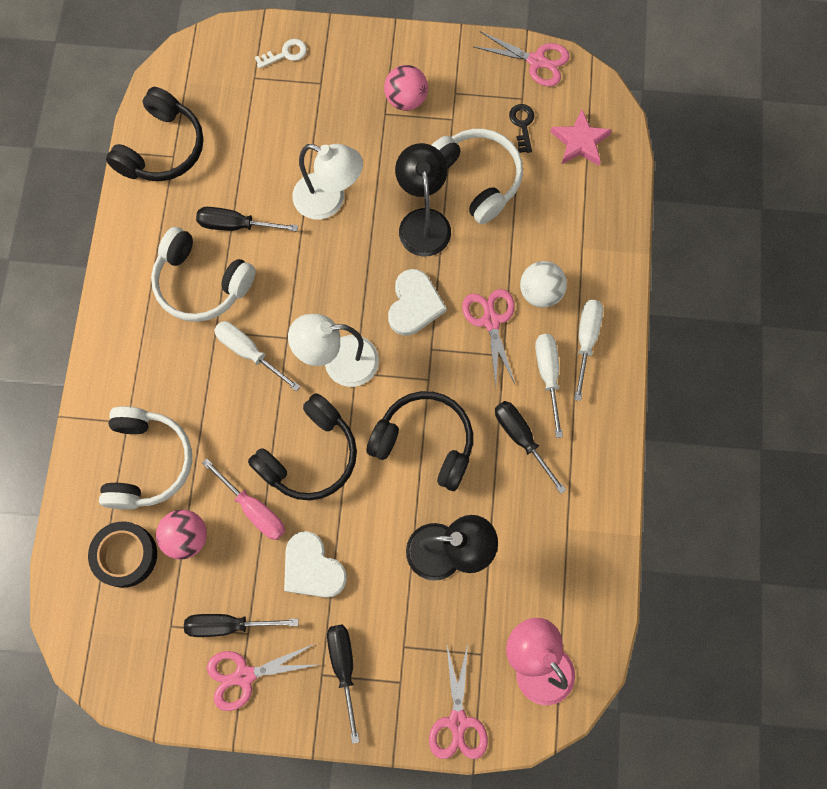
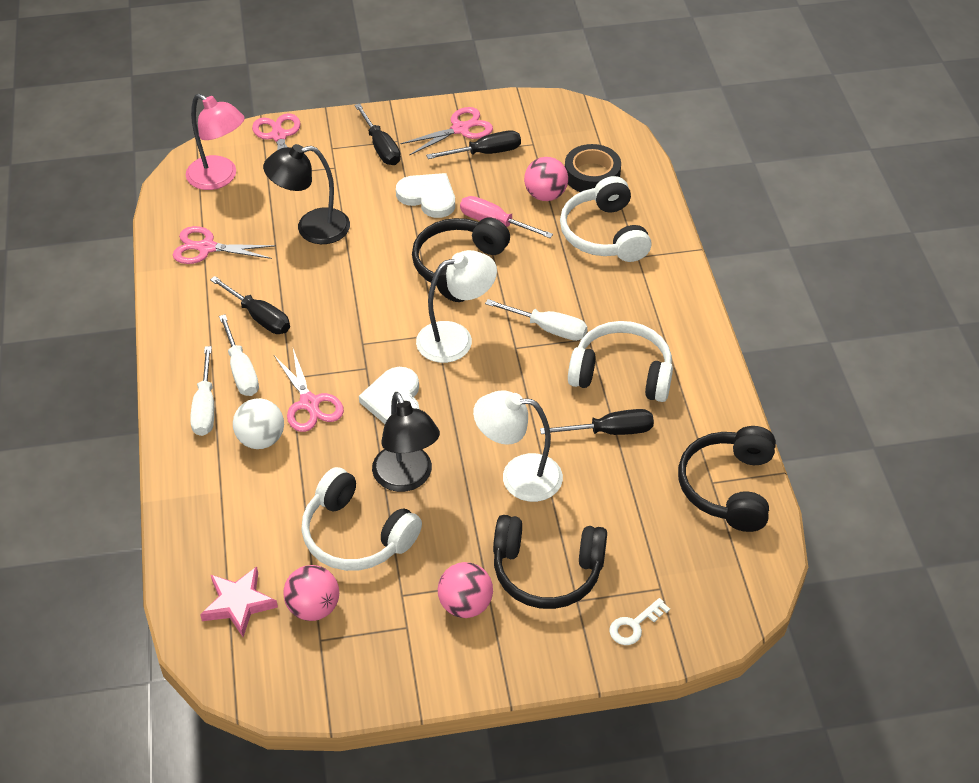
camera: 165 degrees right, 25 degrees down
black headphones [367,391,473,491] -> black headphones moved to [493,515,607,609]
pink scissors [474,31,570,86] -> pink scissors moved to [173,226,276,264]
black key [509,104,534,153] -> pink ball [283,565,339,621]

